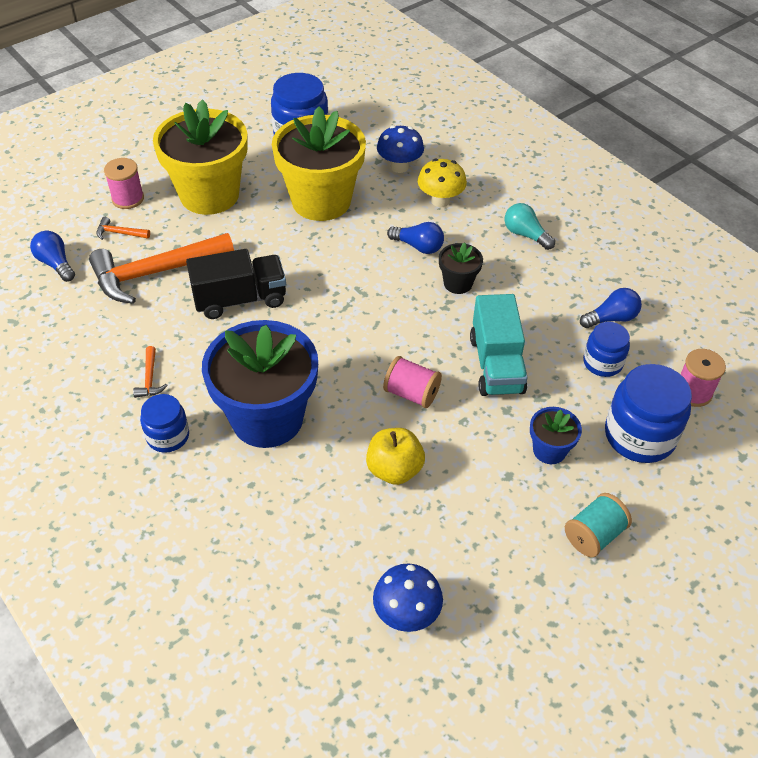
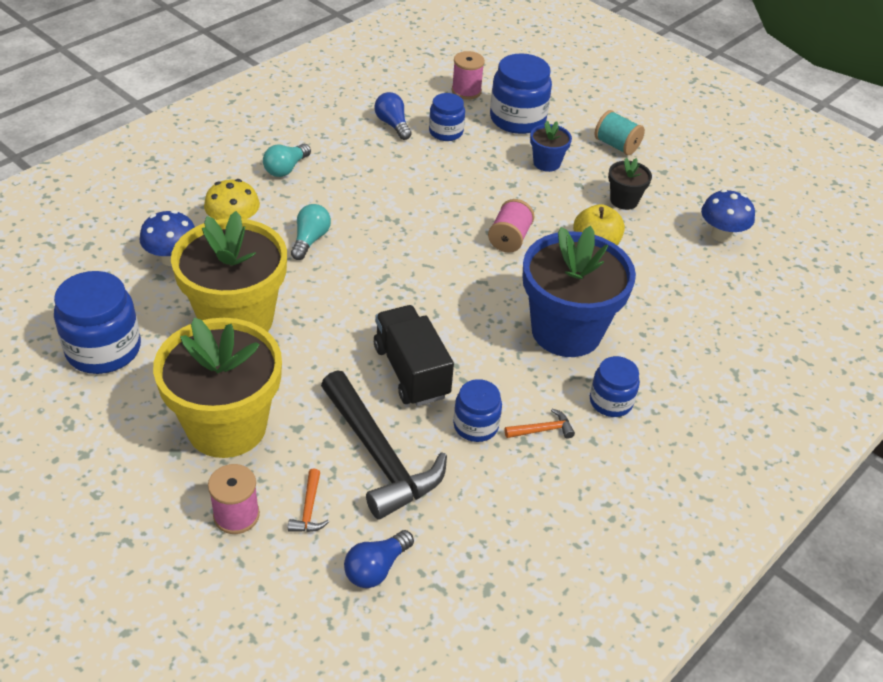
camera: 100 degrees left, 5 degrees down
orange hammer [89,233,234,304] -> black hammer [321,370,447,519]
blue light bulb [387,222,444,254] -> turquoise light bulb [291,204,331,260]
black flower pot [439,242,483,294] -> black flower pot moved to [608,158,652,210]
turquoise truck [470,294,528,396] -> none
none -> blue jar [453,379,502,442]

